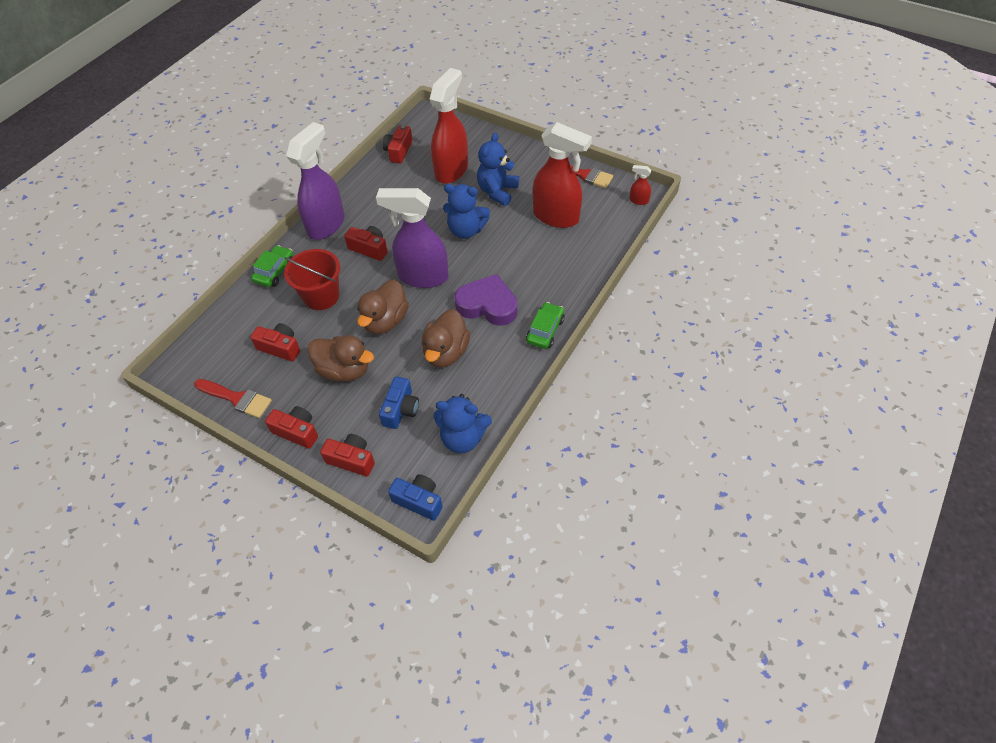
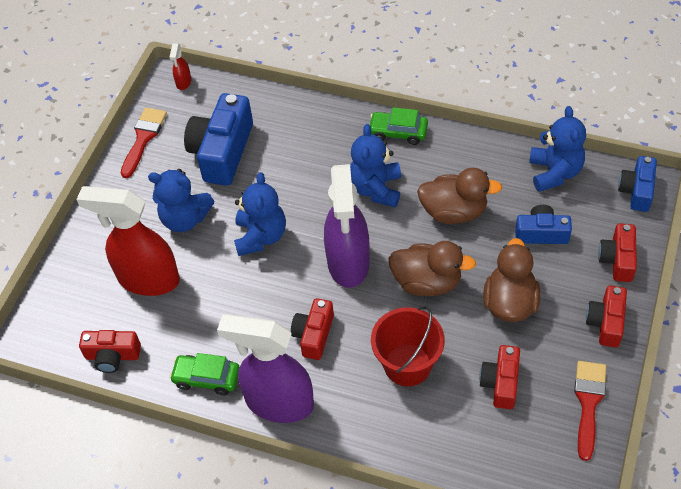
camera: 100 degrees left, 0 degrees up
green car [251,245,293,287] -> green car moved to [169,353,239,395]
purple heart [454,274,518,326] -> blue teddy bear [350,124,401,208]
red spray bottle [533,122,592,228] -> blue camera [184,93,253,186]

